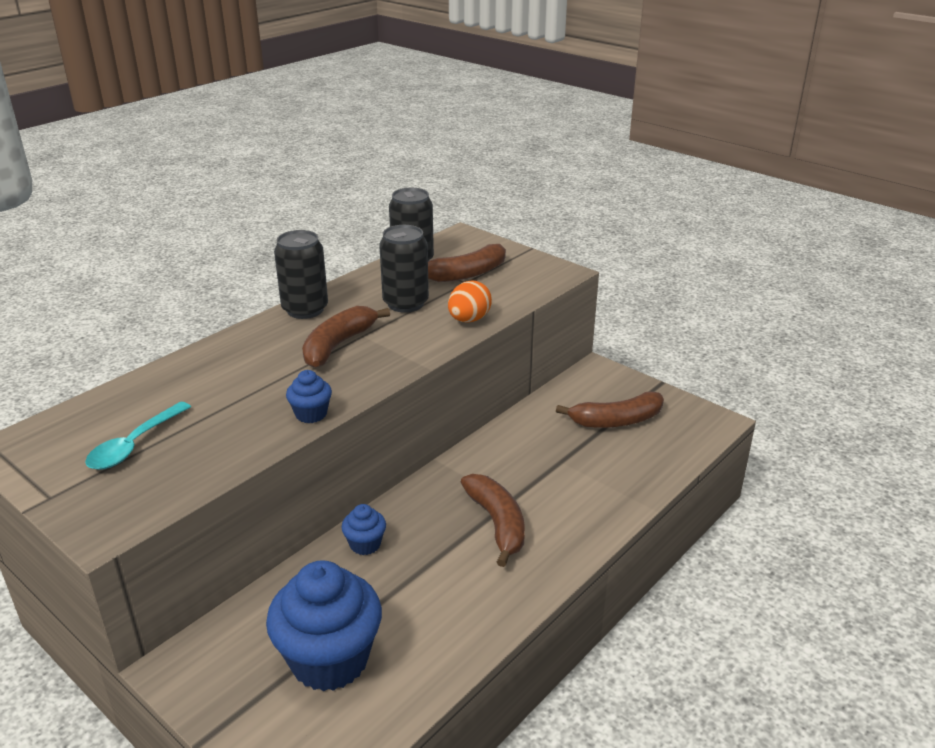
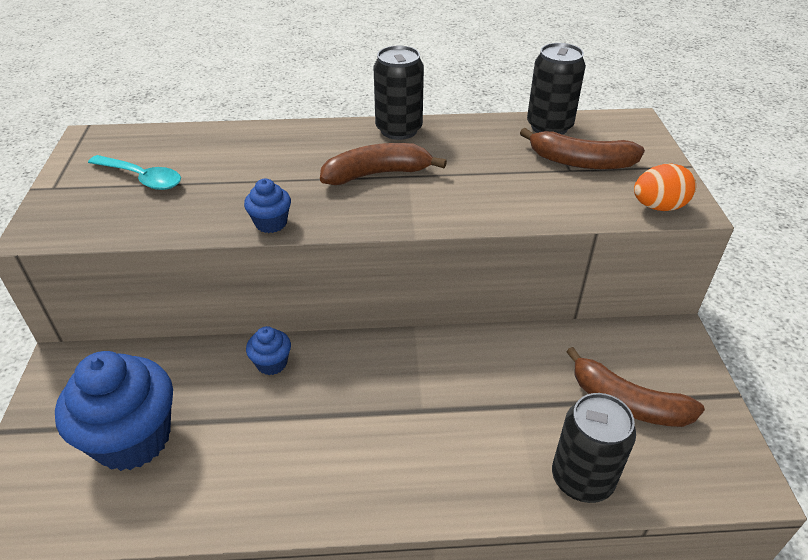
camera: 45 degrees right, 10 degrees up
turquoise spoon [85,402,191,470] -> turquoise spoon turned 135 degrees counterclockwise [88,155,181,190]
black can [379,225,429,313] -> black can moved to [552,393,636,503]
orange egg [448,281,492,322] -> orange egg moved to [634,163,696,211]
brown banana [461,474,525,567] -> none

